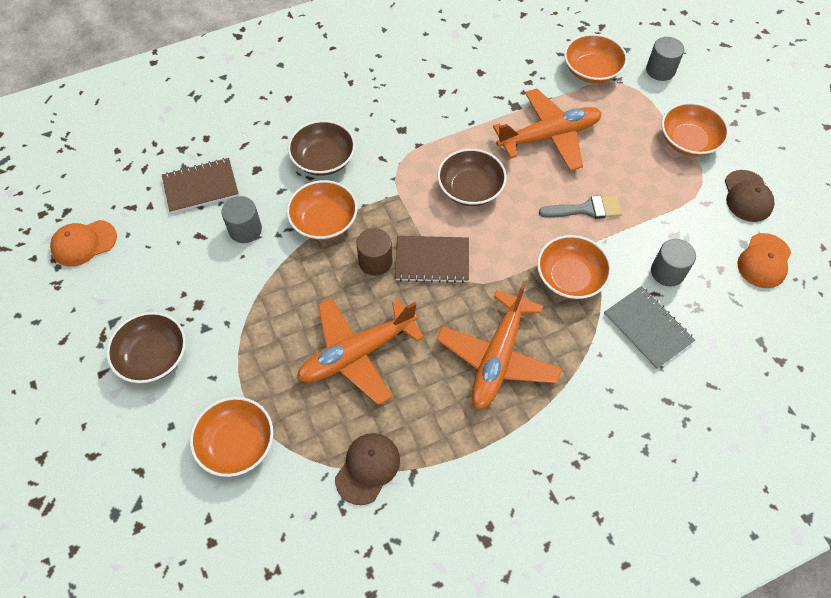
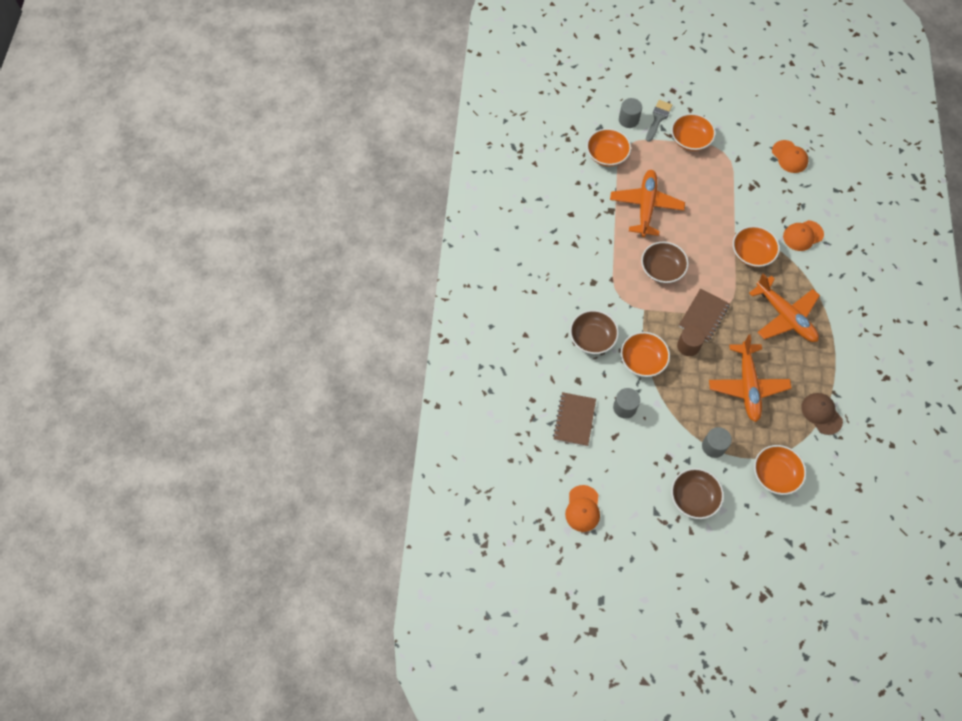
camera: 60 degrees left, 5 degrees up
grey brush [539,195,622,219] -> grey brush moved to [646,100,672,142]
grey notebook [604,286,695,370] -> orange cap [783,220,824,251]
grey cylinder [651,239,696,287] -> grey cylinder moved to [702,427,732,458]
brown cap [725,170,774,222] -> none

